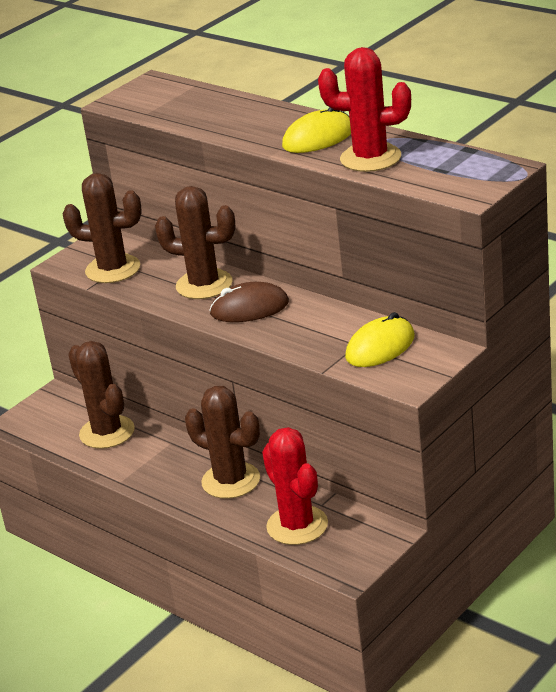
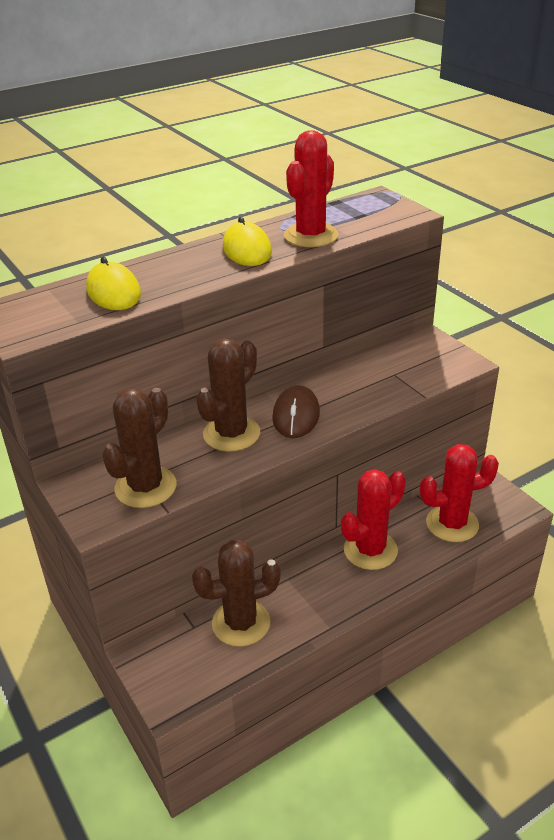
camera: 75 degrees left, 5 degrees up
brown cactus [185,386,260,499] -> red cactus [341,469,406,570]
yellow mouse [345,312,415,367] -> yellow mouse moved to [86,257,141,310]

